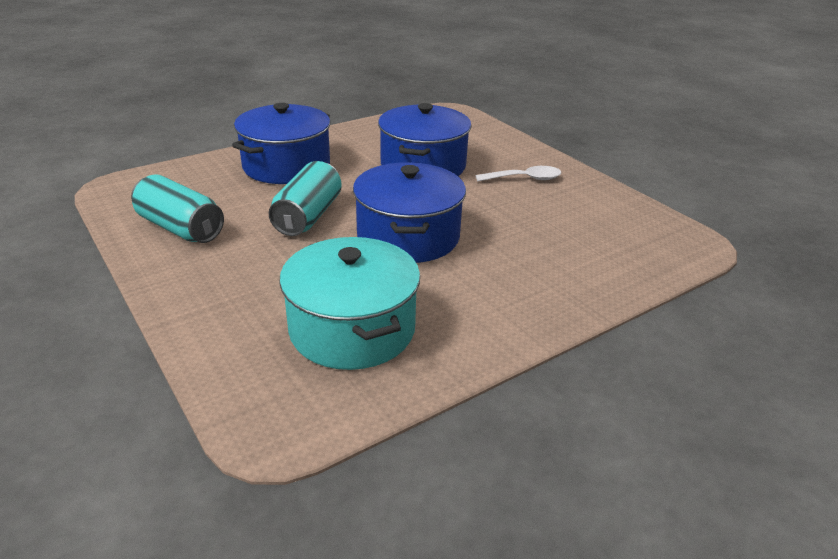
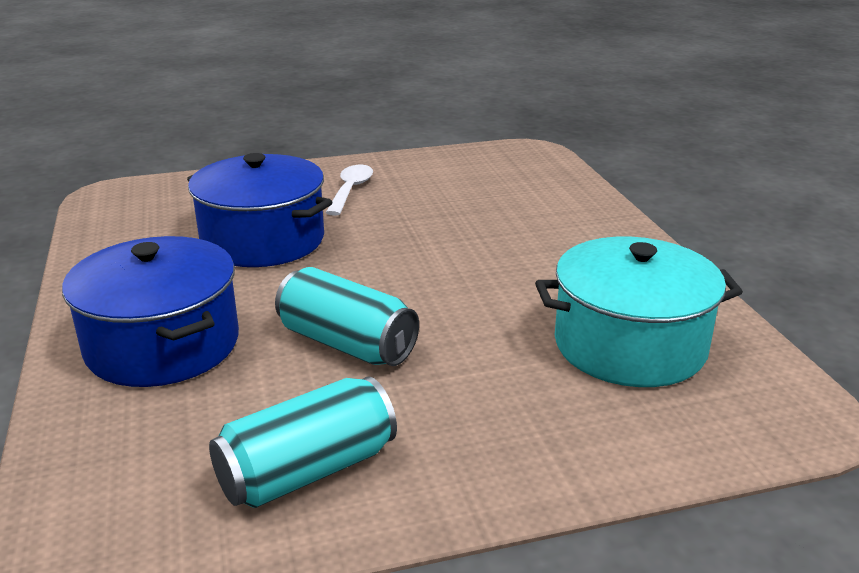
camera: 70 degrees left, 5 degrees down
blue pot [353,162,466,263] -> none

